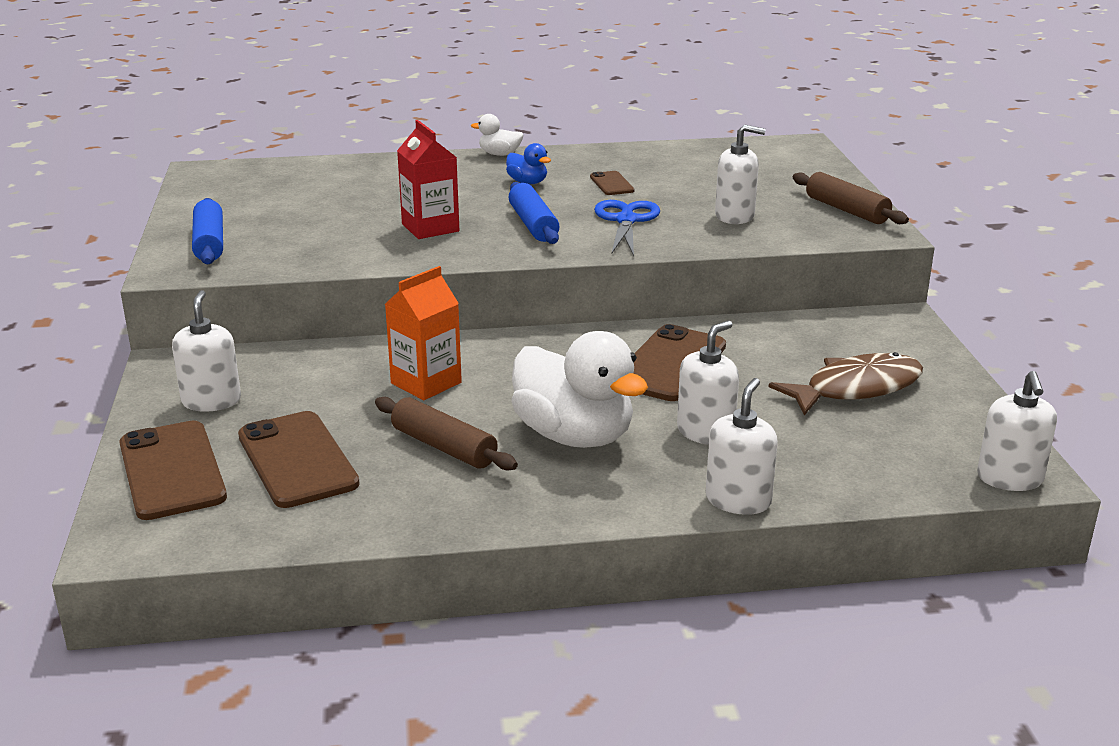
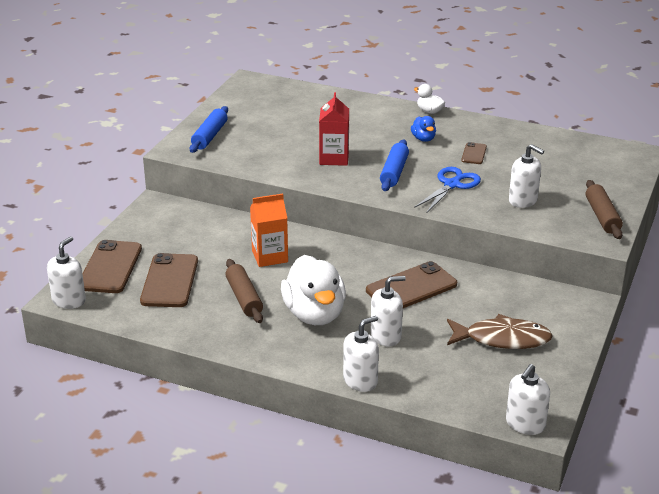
camera: 30 degrees right, 5 degrees up
white soap dispenser [172,290,241,411] -> white soap dispenser moved to [47,237,86,309]

